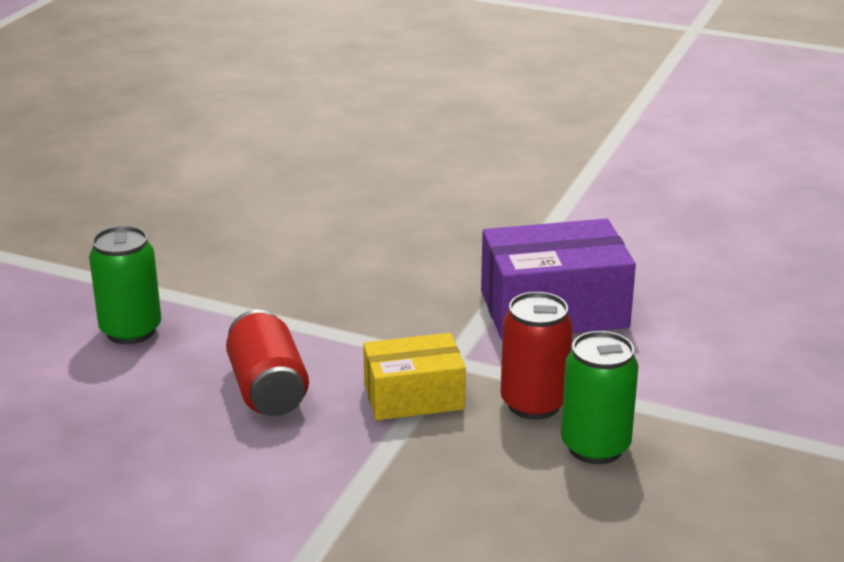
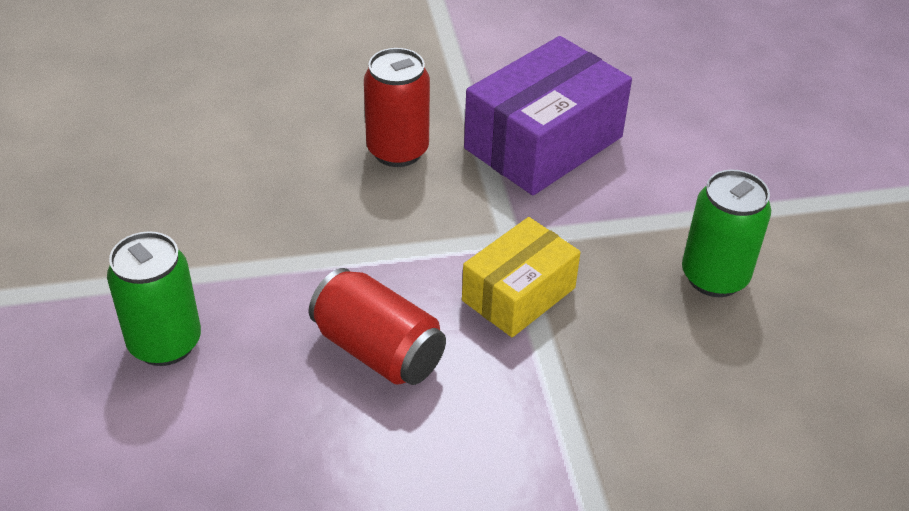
camera: 35 degrees left, 15 degrees up
red can [501,292,573,420] -> red can moved to [364,48,430,167]

